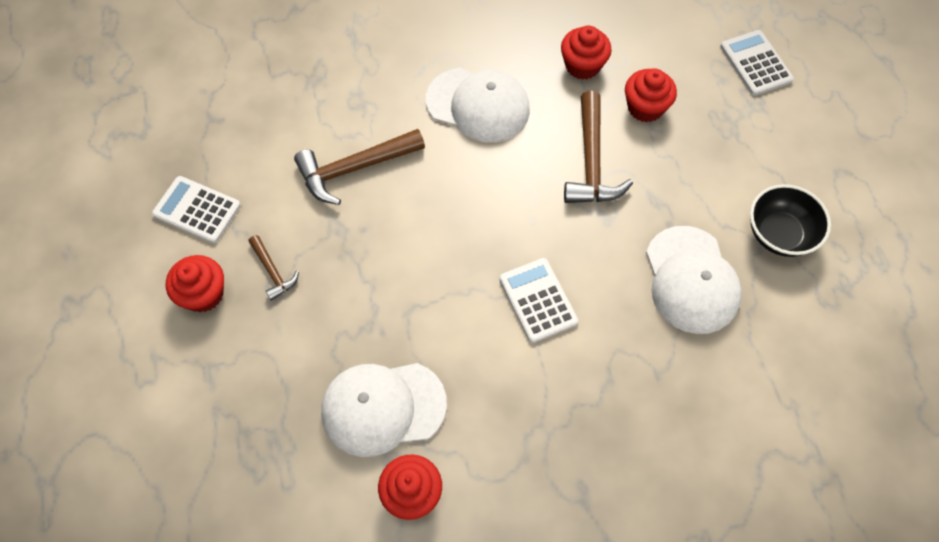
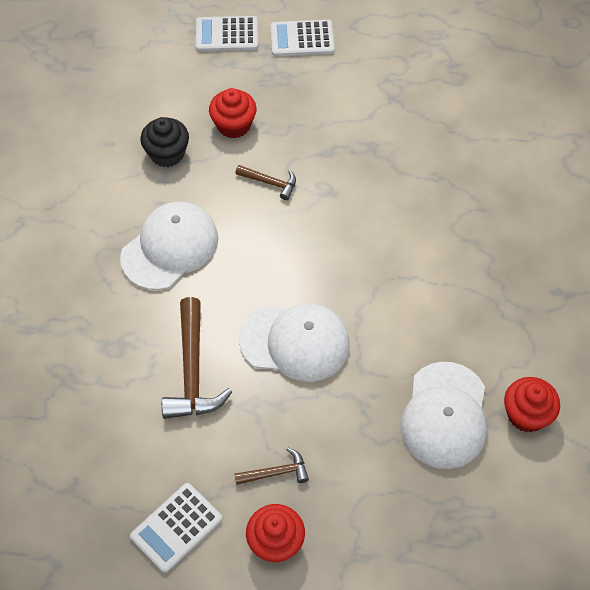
camera: 70 degrees left, 5 degrees down
white calculator [499,258,578,343] -> white calculator moved to [270,20,335,56]
red cupcake [561,26,612,80] -> black cupcake [140,117,189,167]
brown hammer [564,91,633,203] -> brown hammer [235,165,296,200], size x0.53
white cap [646,226,742,334] -> white cap moved to [239,304,350,382]
black bowl [750,184,831,257] -> none

